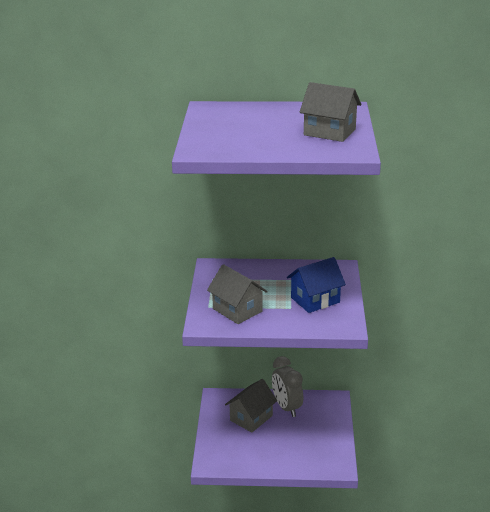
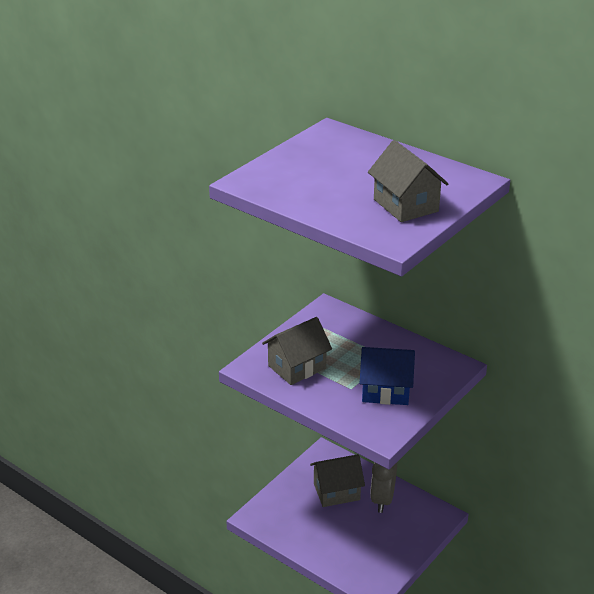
camera: 35 degrees right, 5 degrees up
grey house [207,264,268,324] -> grey house turned 60 degrees clockwise [262,317,332,385]

